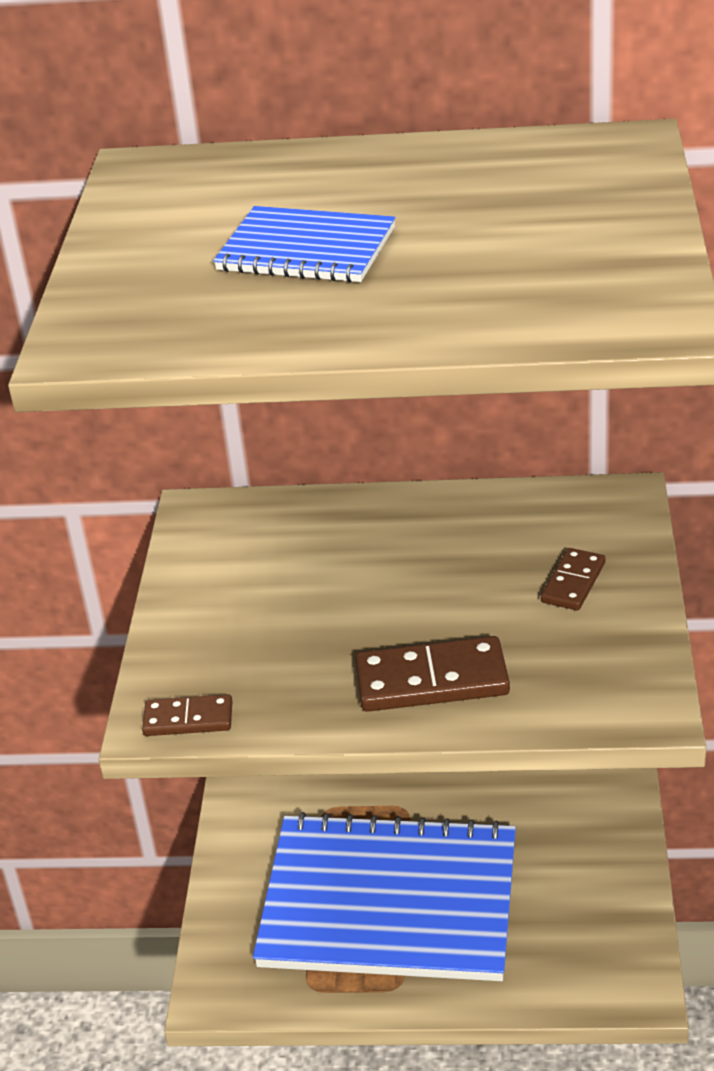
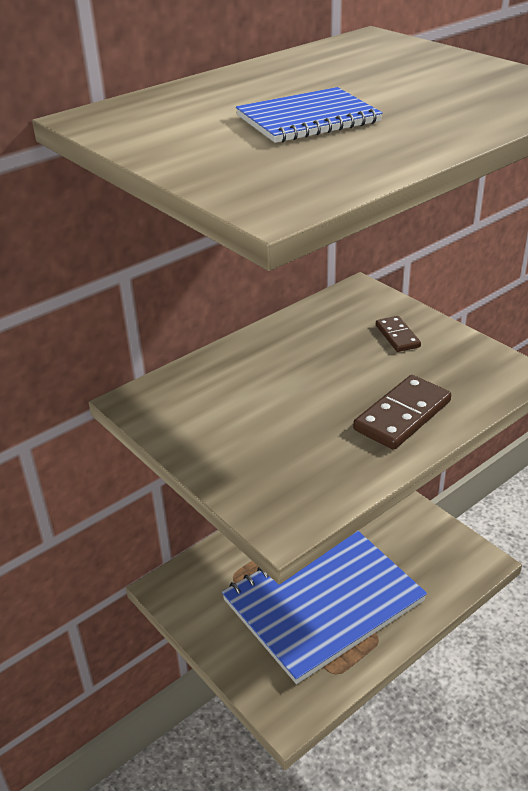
camera: 45 degrees left, 0 degrees up
brown domino [142,694,232,736] -> none

